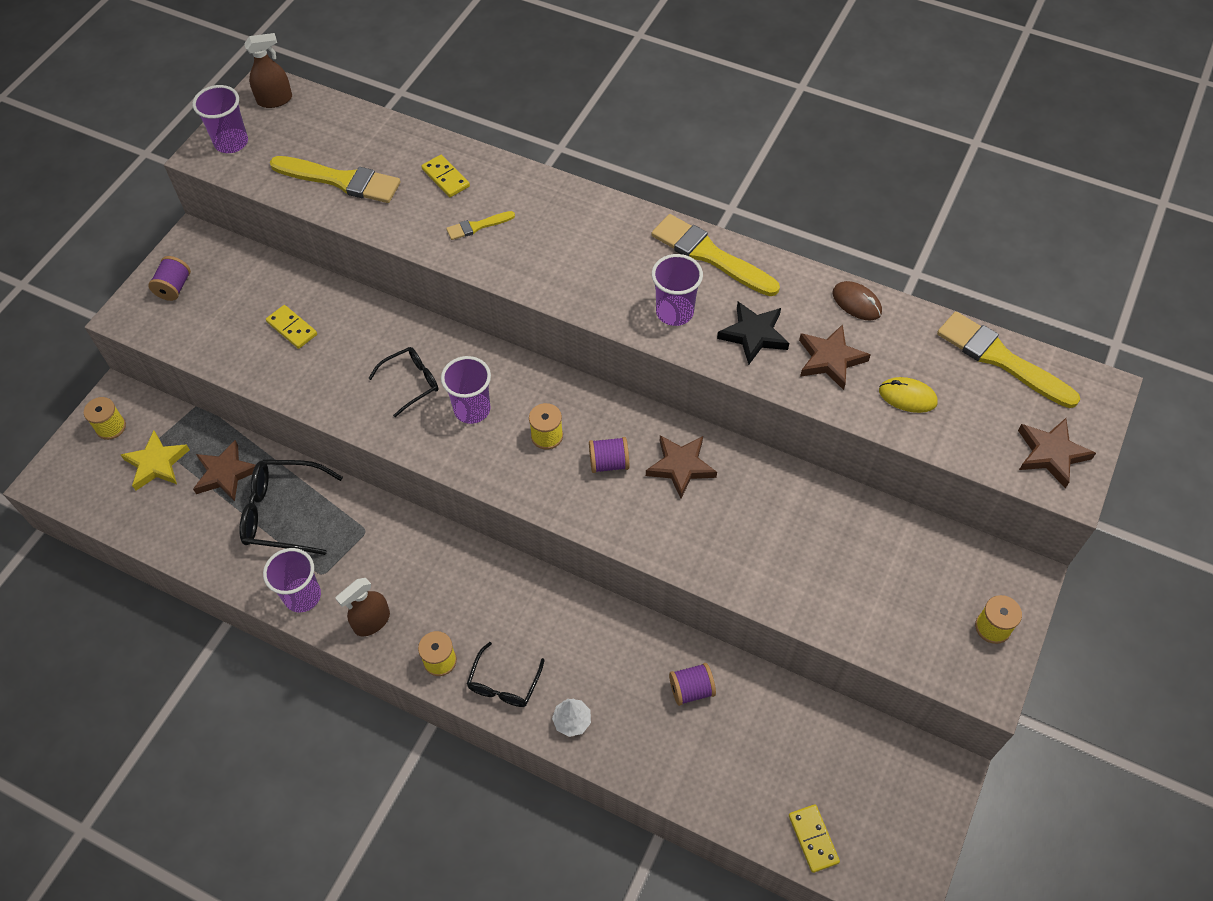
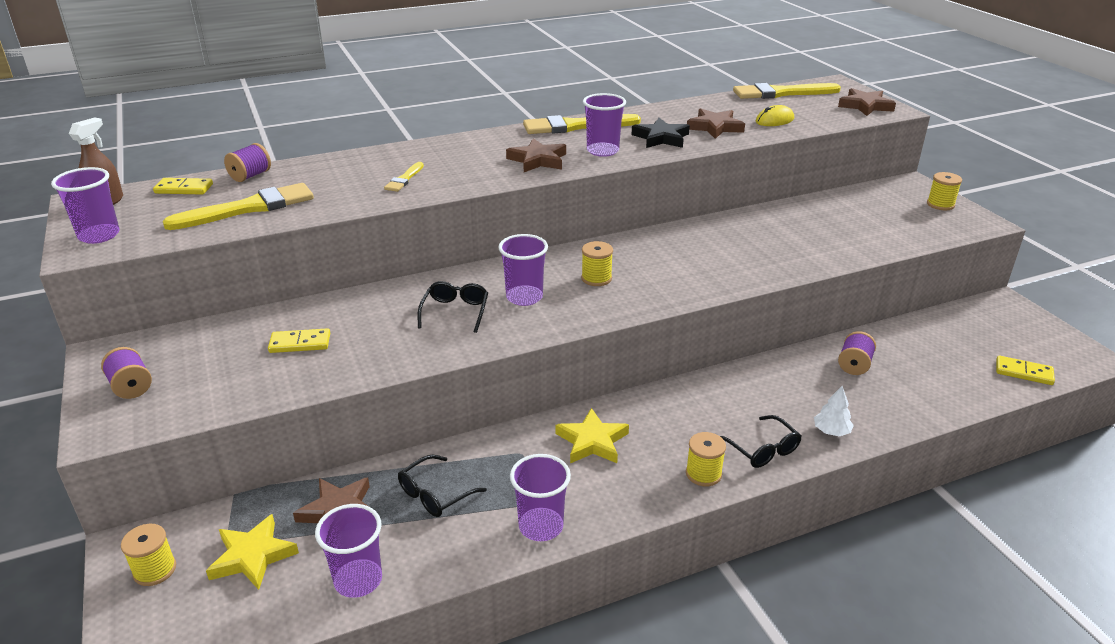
camera: 50 degrees left, 25 degrees down
black glasses [240,460,343,555] -> black glasses [398,455,487,517], size x0.63
brown spray bottle [336,578,390,637] -> none
yellow domino [421,155,470,197] -> yellow domino moved to [153,178,213,195]
purple spool [589,437,629,473] -> purple spool moved to [224,143,271,182]
brown star [646,435,717,498] -> brown star moved to [506,138,566,172]
brown mouse [832,281,882,321] -> none
none -> purple cup [315,504,382,598]
none -> yellow star [556,408,629,464]

